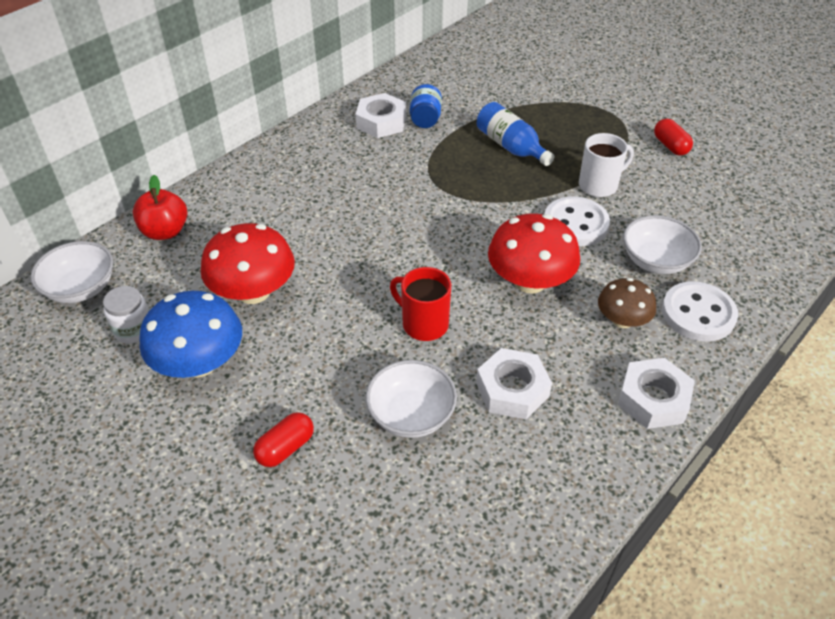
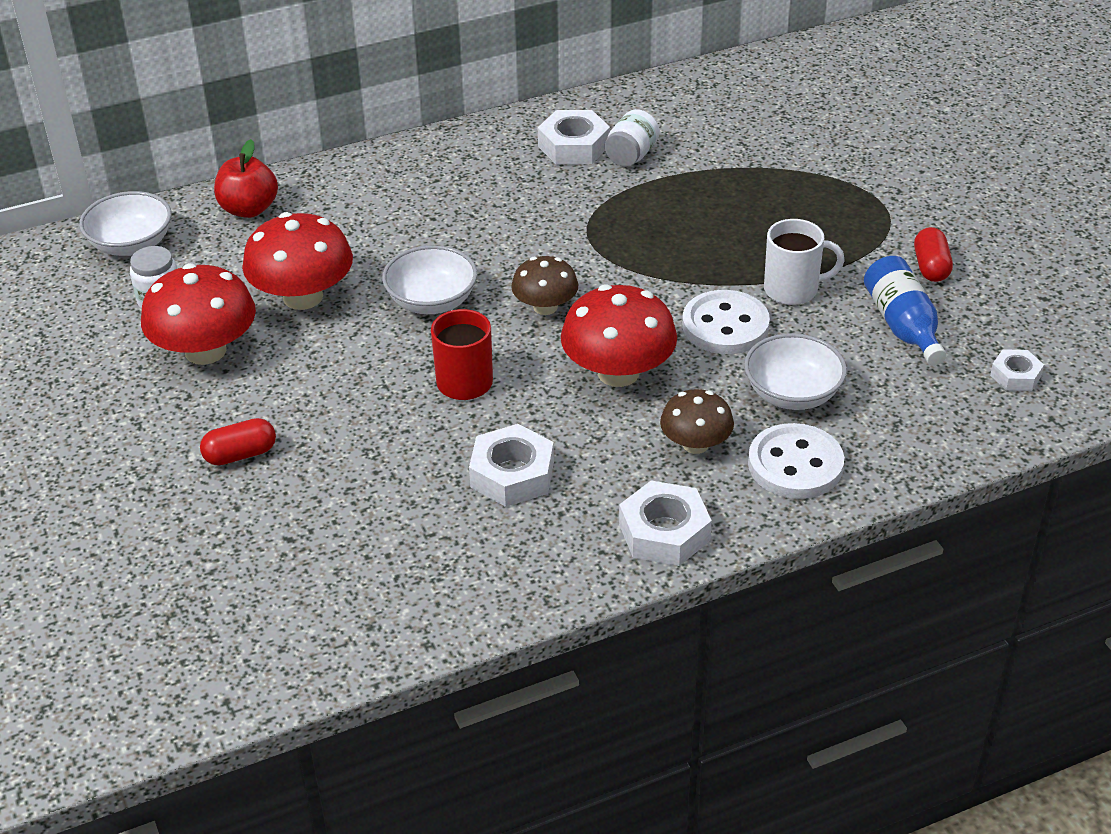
camera: 25 degrees right, 5 degrees down
blue mushroom [139,291,242,378] -> red mushroom [141,263,256,365]
white bowl [366,360,457,438] -> white bowl moved to [382,245,477,314]
blue jar [410,84,442,128] -> white jar [605,109,660,167]
blue bottle [477,102,554,166] -> blue bottle moved to [864,256,947,366]
none -> brown mushroom [511,256,578,315]
none -> white nut [990,349,1044,391]

